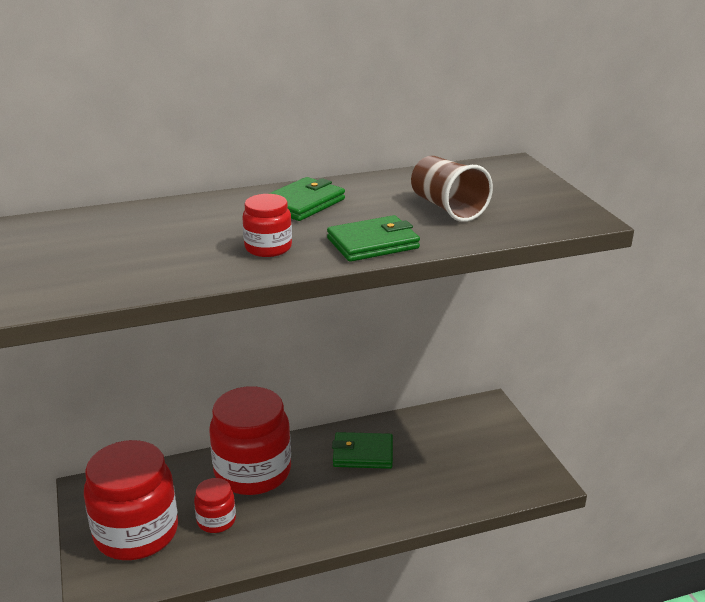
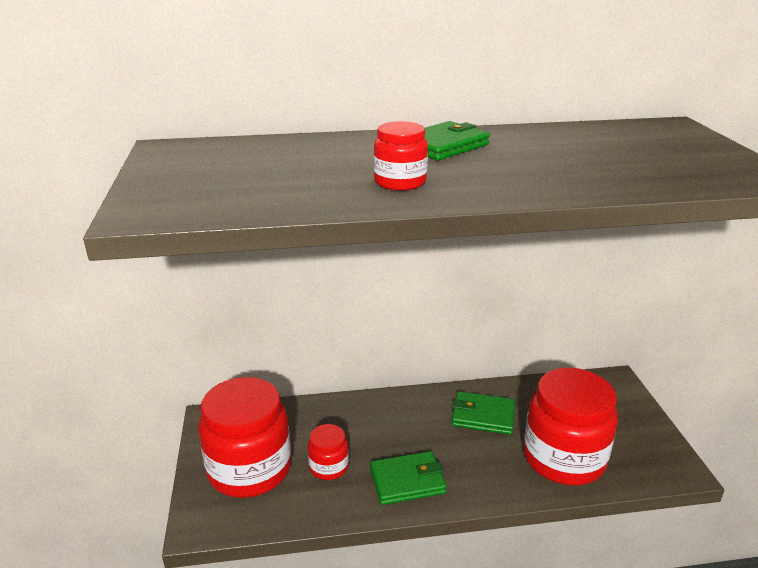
camera: 10 degrees right, 0 degrees up
red jar [210,386,291,495] -> red jar moved to [523,368,618,485]
green wallet [327,215,420,262] -> green wallet moved to [370,451,447,505]
brown cup [411,156,493,222] -> none

